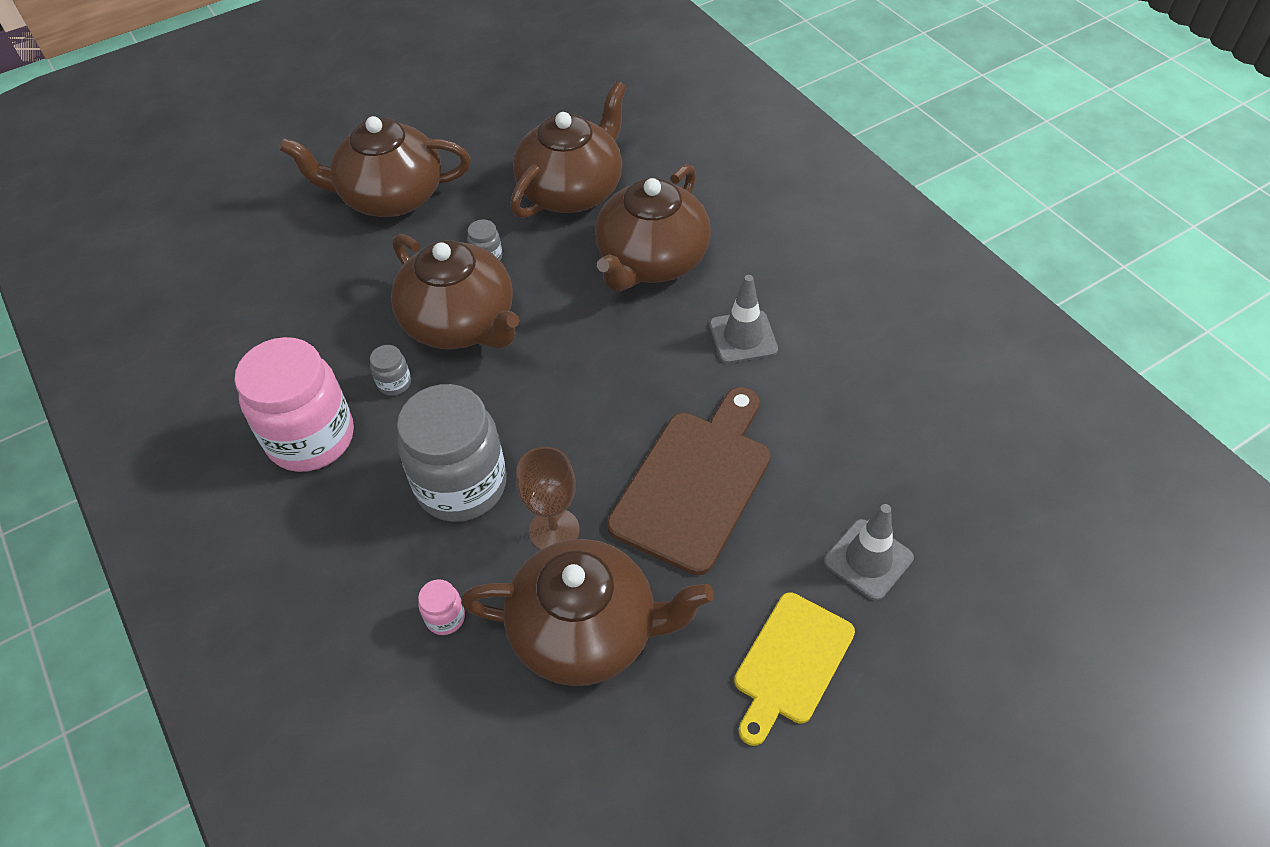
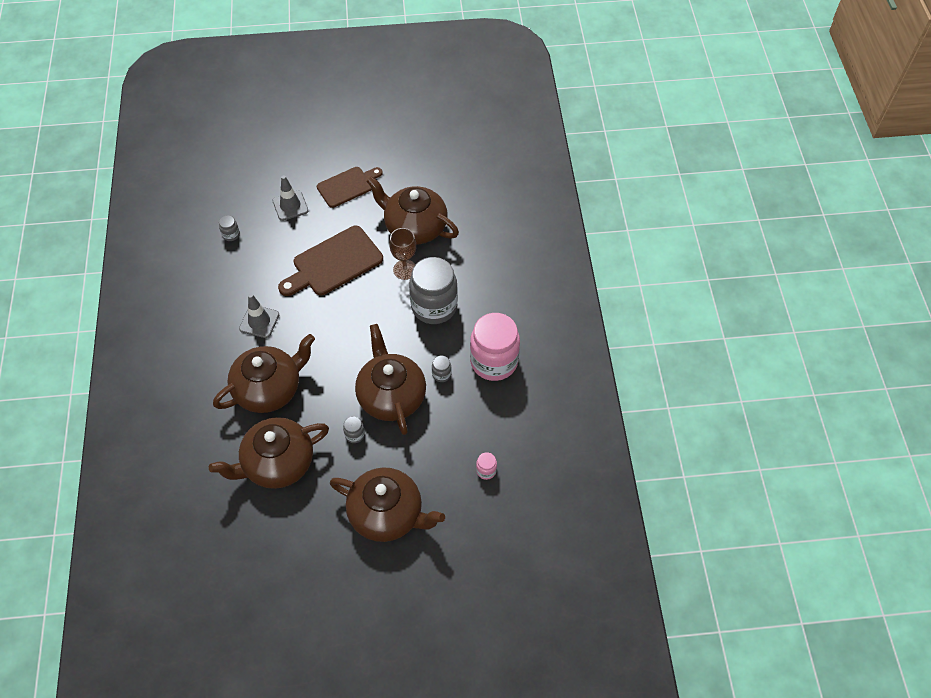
camera: 155 degrees left, 5 degrees up
pink jar [418,579,465,635] -> pink jar moved to [476,452,497,480]
yellow cutting board [734,592,855,746] -> brown cutting board [317,167,383,208]
none -> grey jar [219,215,240,241]

